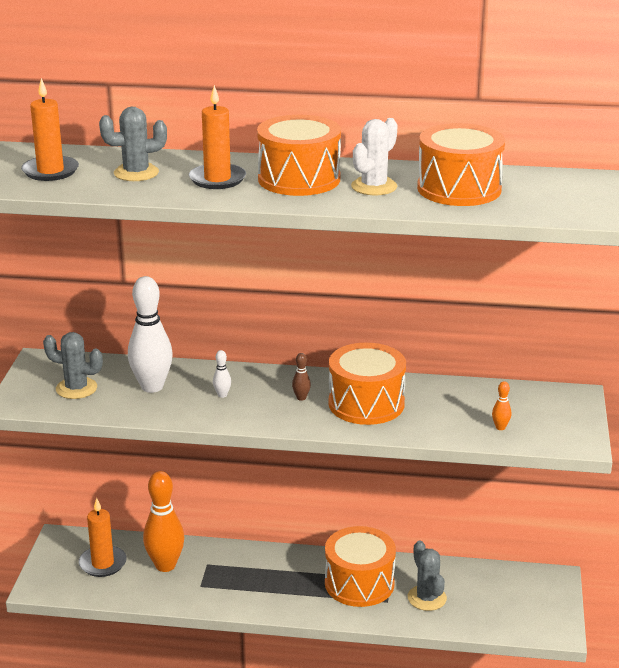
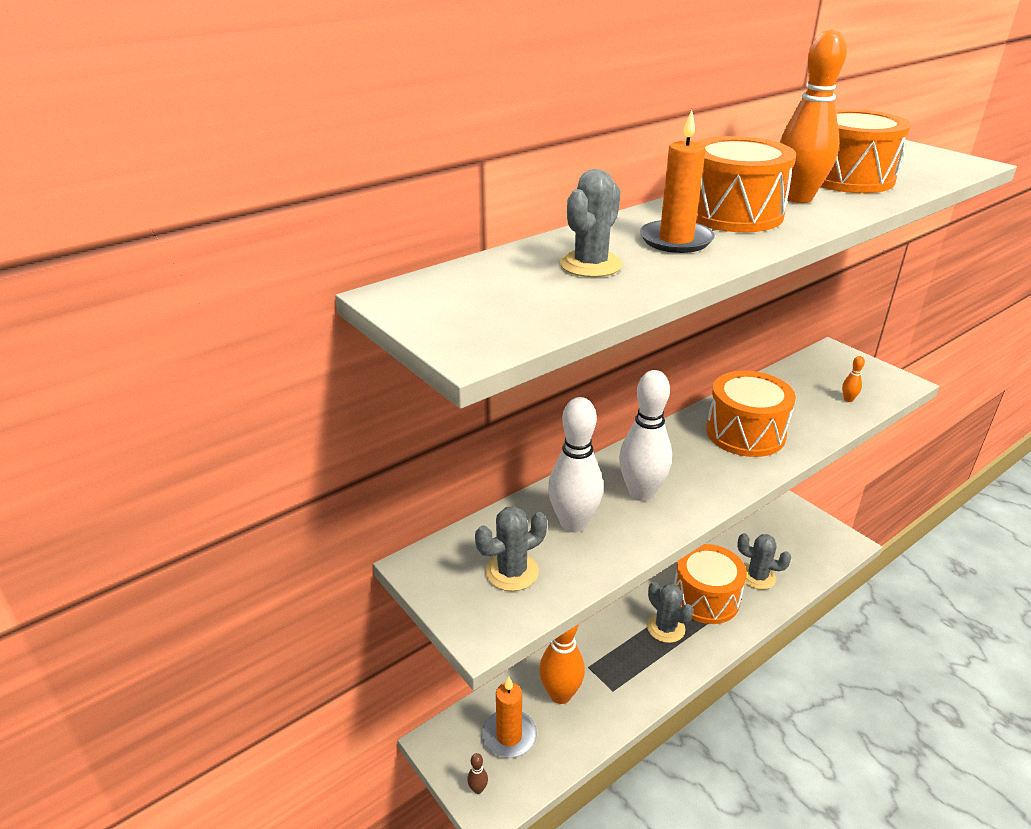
camera: 45 degrees left, 5 degrees up
orange candle [21,78,79,181] -> none
white bowling pin [213,350,231,398] -> white bowling pin [619,370,672,501], size x2.41
brown bowling pin [292,353,311,401] -> brown bowling pin moved to [467,753,488,794]
white cactus [351,118,397,195] -> orange bowling pin [780,29,847,203]
none -> grey cactus [647,582,694,643]

